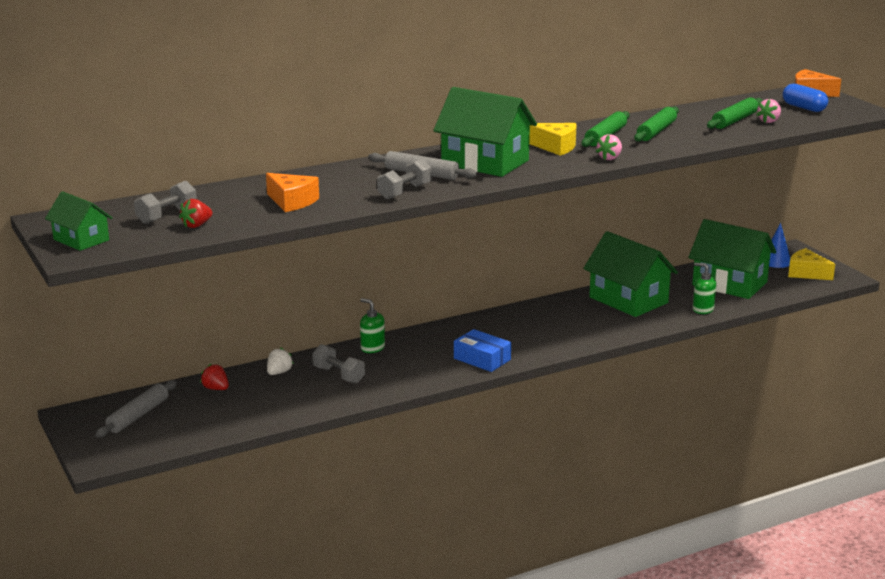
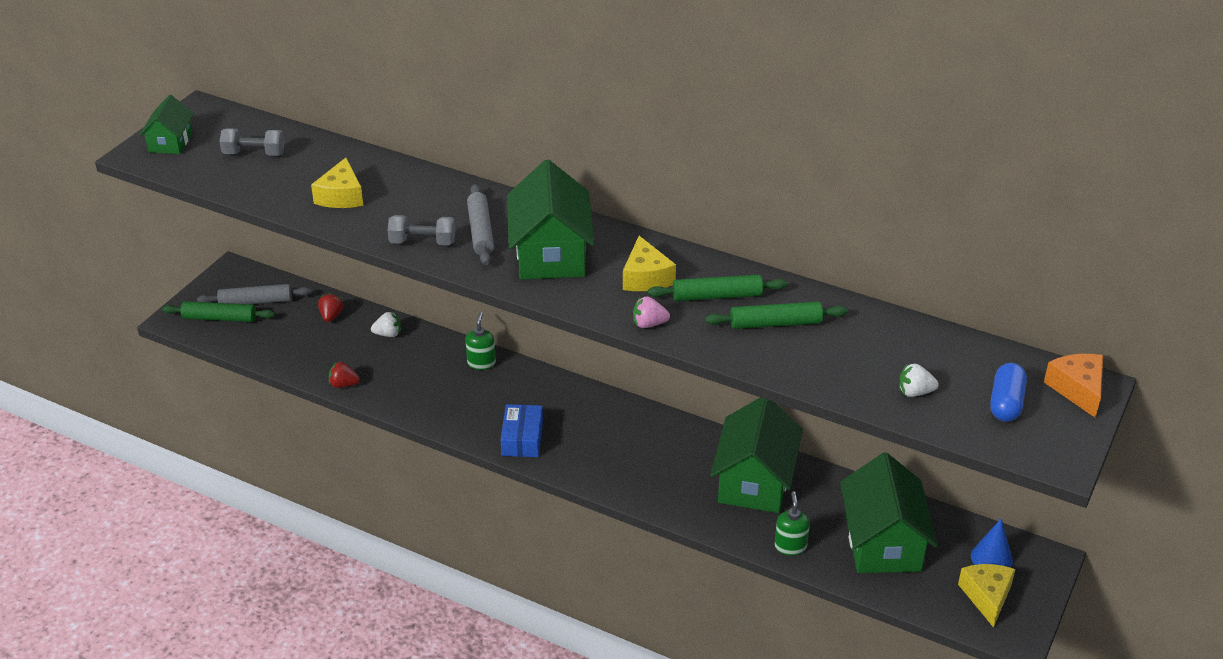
camera: 55 degrees right, 15 degrees up
red strawberry [179,199,212,228] -> red strawberry moved to [329,361,360,388]
orange cheese [266,173,319,212] -> yellow cheese [311,158,364,208]
grey dumbbell [312,344,365,383] -> none
green rolling pin [707,97,763,129] -> green rolling pin moved to [162,301,275,322]
pink strawberry [756,99,781,123] -> white strawberry [899,363,939,397]

